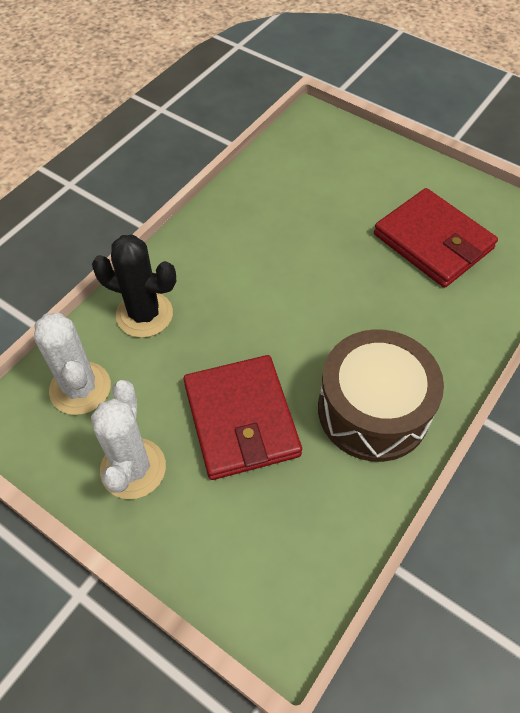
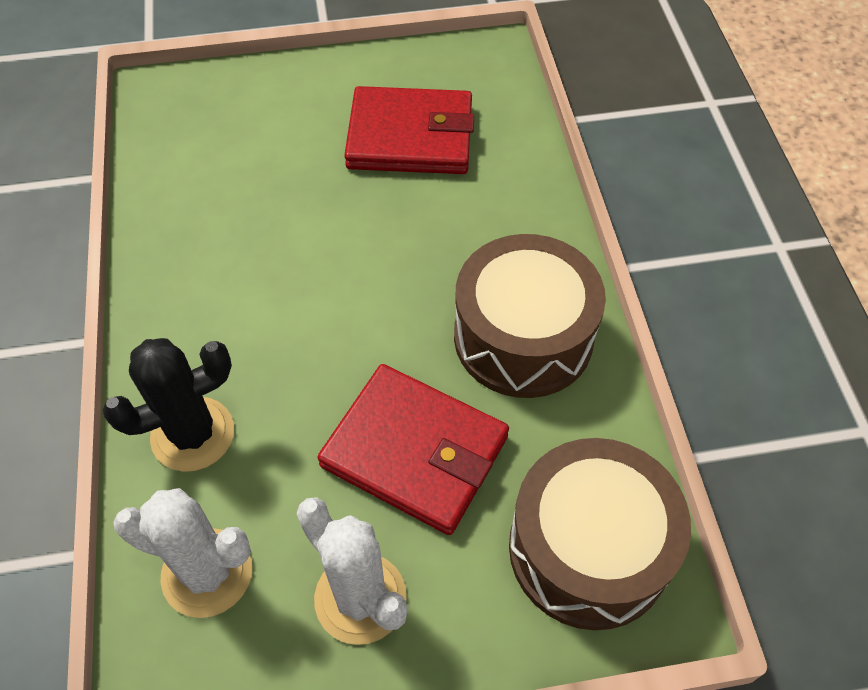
camera: 45 degrees left, 0 degrees up
none -> brown drum [509,438,691,630]

